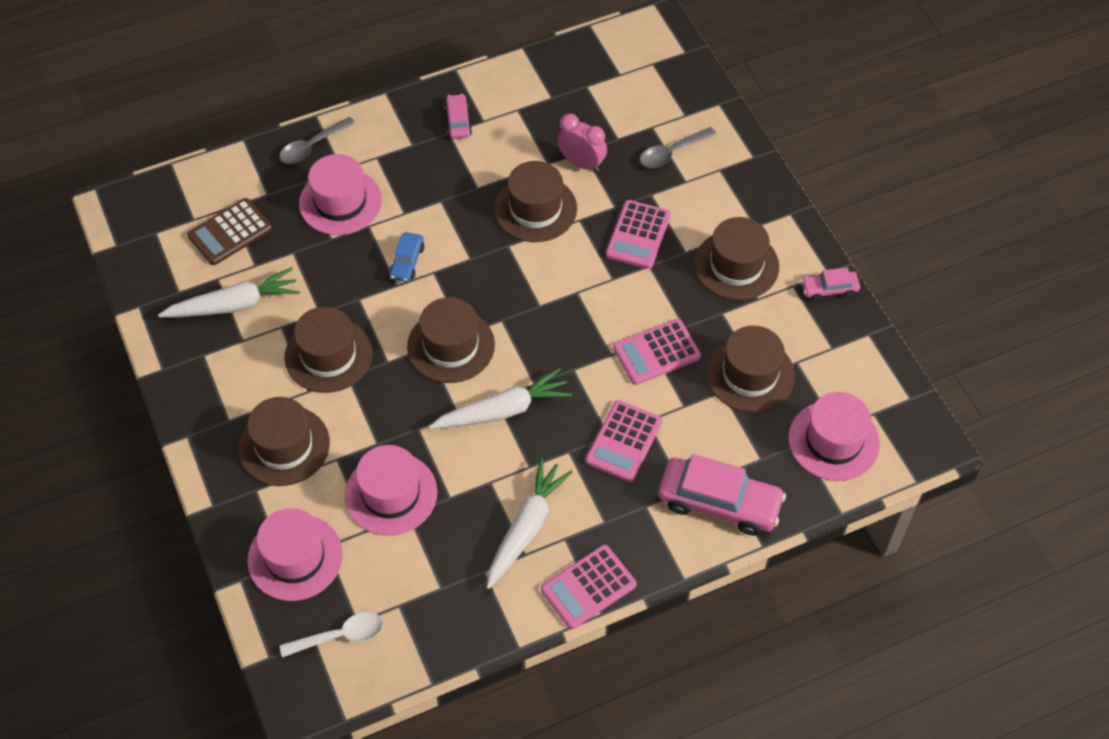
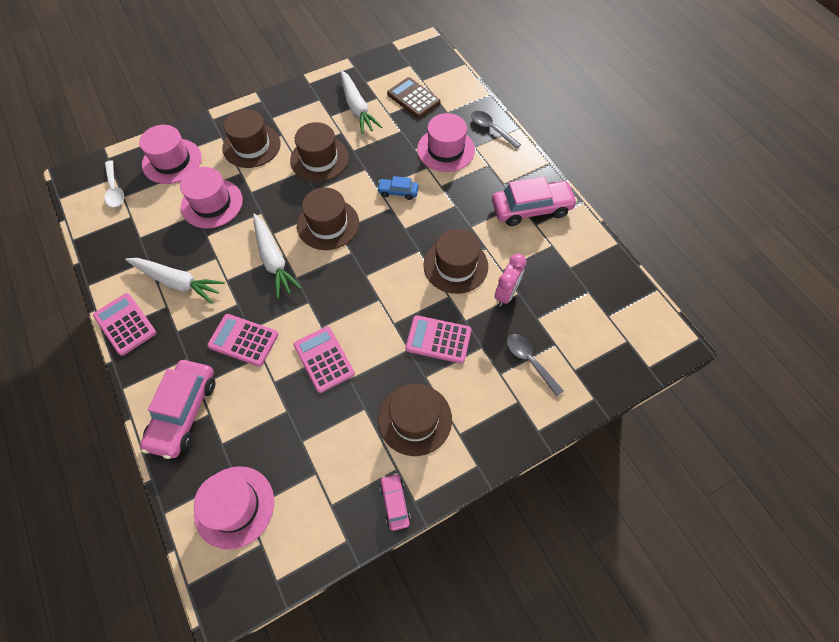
camera: 85 degrees right, 5 degrees up
pink car [445,94,472,139] -> pink car [492,177,578,226], size x1.97
brown hat [706,326,795,412] -> none

